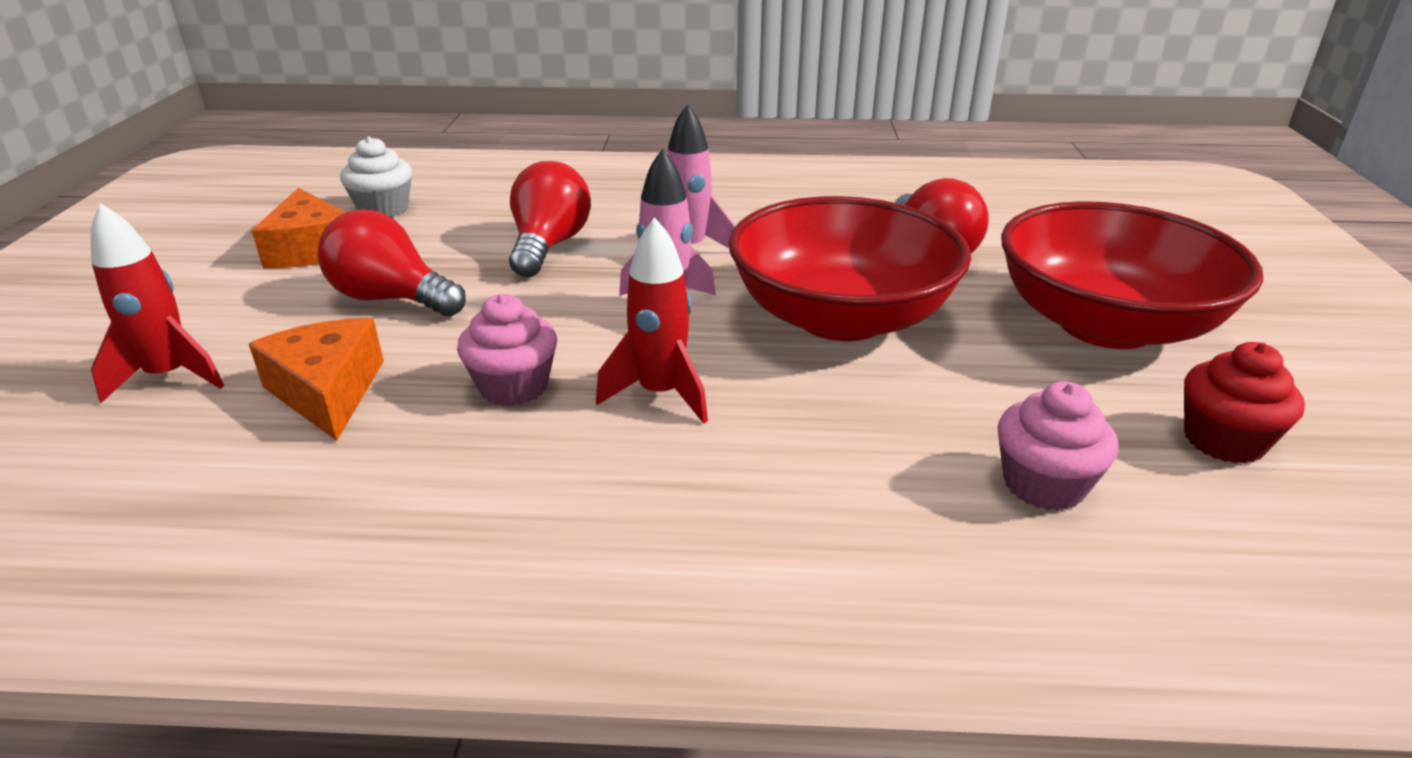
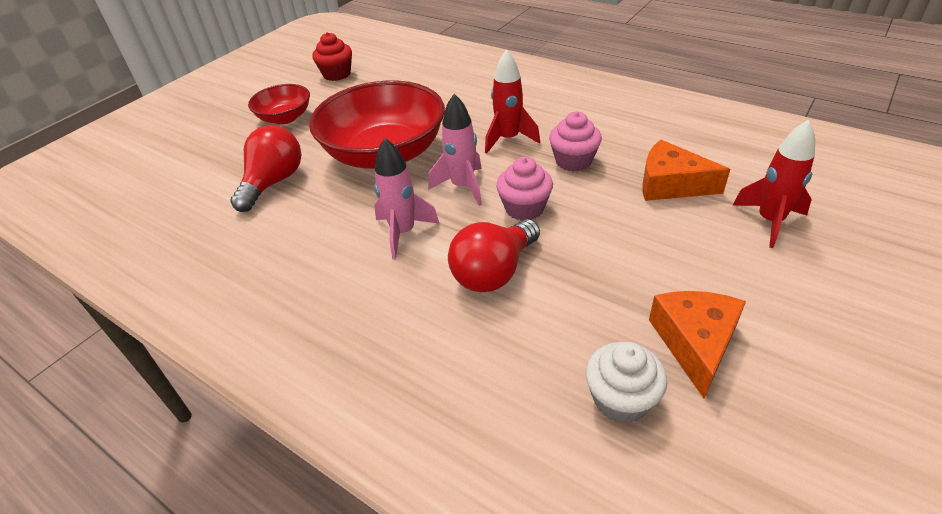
camera: 145 degrees left, 10 degrees up
orange cheese [249,318,384,441] -> orange cheese turned 105 degrees clockwise [642,140,730,201]
red light bulb [317,209,466,317] -> none
pink cupcake [998,381,1119,511] -> pink cupcake moved to [496,157,553,221]
red bowl [1001,201,1263,349] -> red bowl [248,84,310,124], size x0.52

